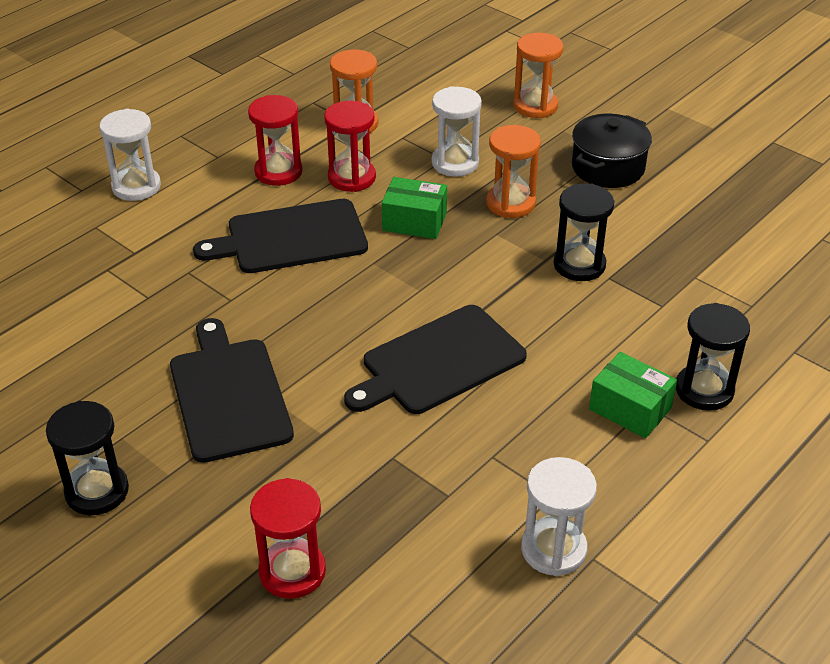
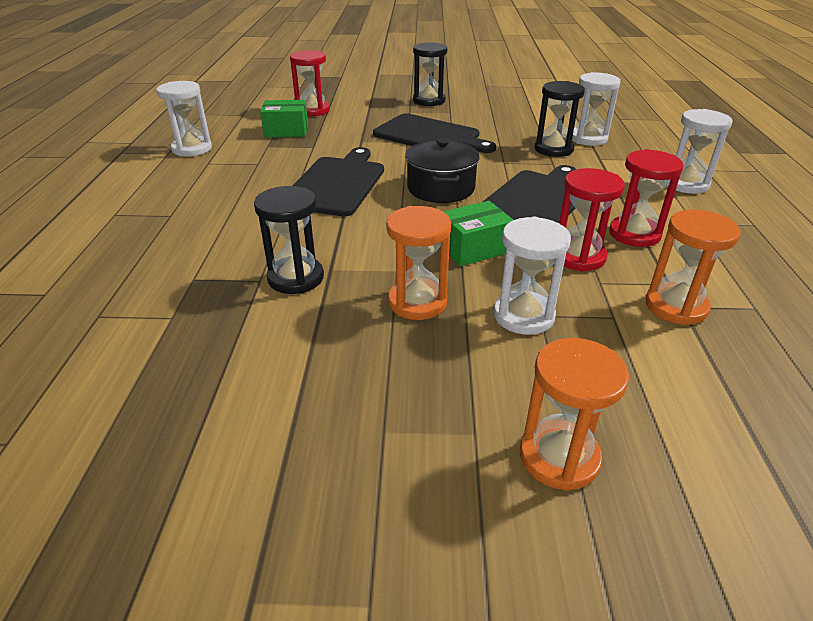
camera: 140 degrees right, 5 degrees down
black pot [572,114,652,188] -> black pot moved to [405,138,480,203]
green box [589,352,677,438] -> green box moved to [260,100,308,137]
black hourglass [676,303,750,411] -> black hourglass moved to [534,81,585,157]
none -> white hourglass [572,72,621,146]

